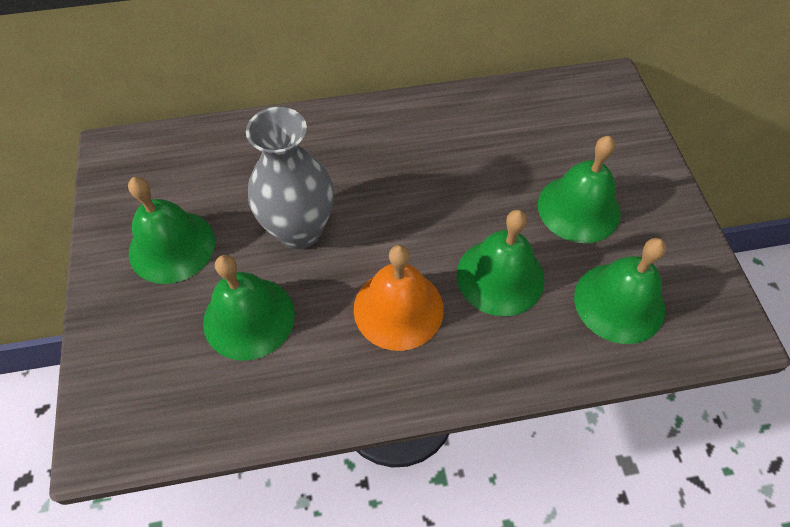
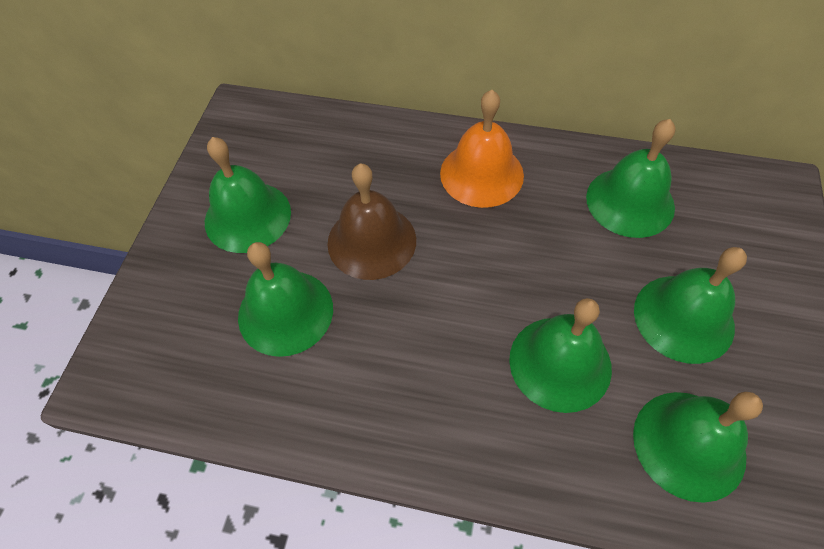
camera: 25 degrees right, 0 degrees up
grey vase [246,107,334,249] -> brown bell [327,163,416,280]
orange bell [354,245,444,351] -> orange bell moved to [440,90,524,208]
none -> green bell [586,119,675,238]

